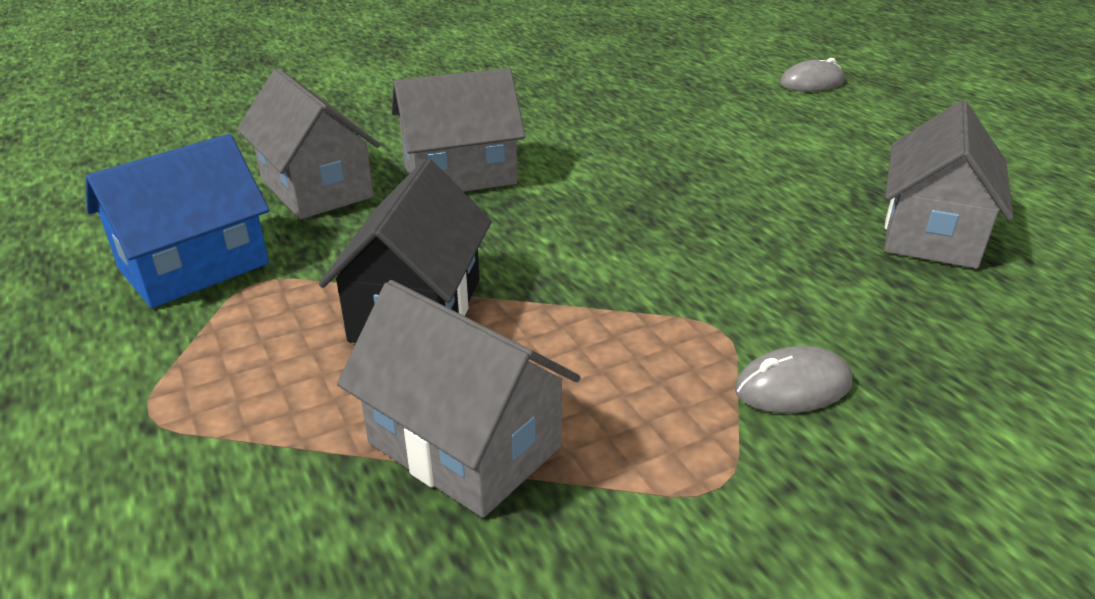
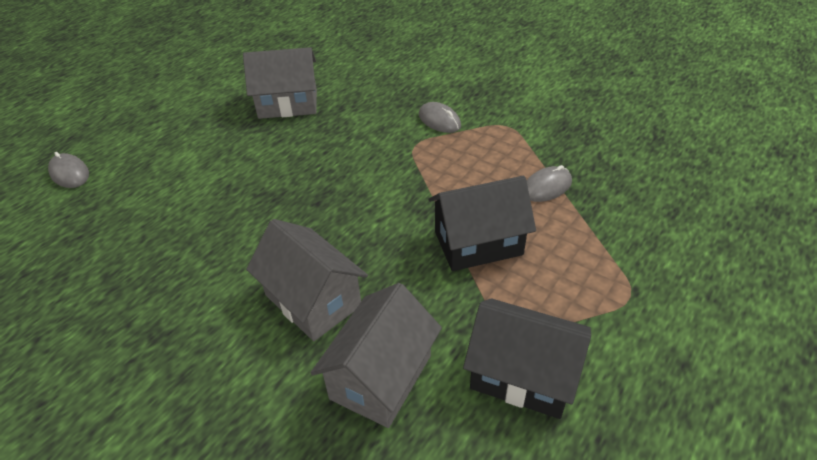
camera: 115 degrees left, 10 degrees up
blue house [86,134,269,308] -> black house [463,298,591,419]
grey house [337,280,581,518] -> grey mouse [526,165,572,202]

